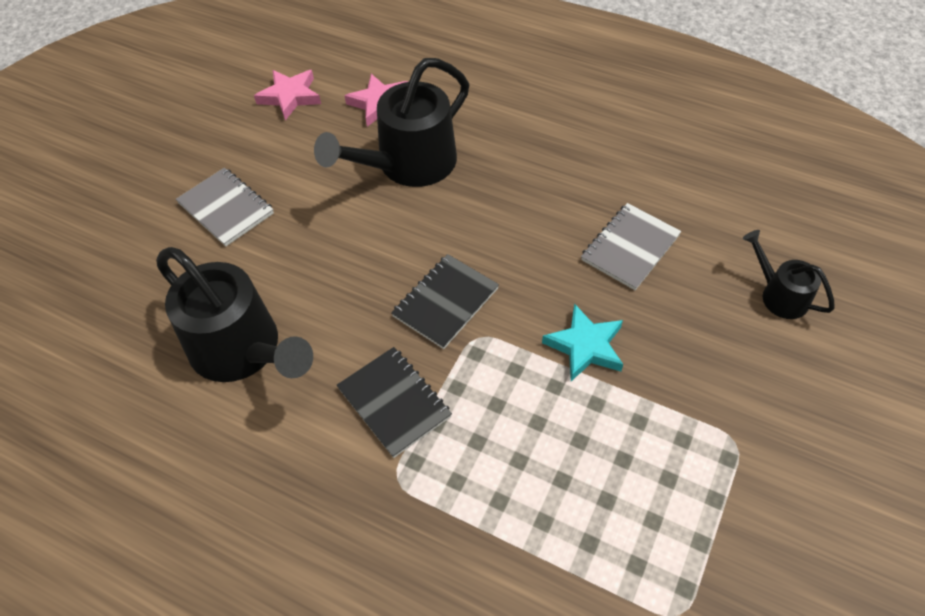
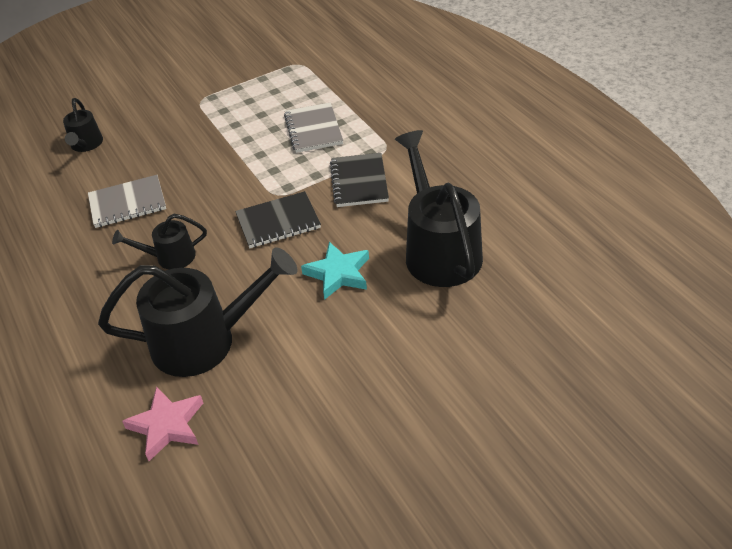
camera: 145 degrees left, 10 degrees down
grey notebook [176,168,274,246] -> grey notebook moved to [284,102,343,153]
pink star [254,70,321,120] -> none
turquoise star [542,303,623,381] -> turquoise star moved to [301,242,369,300]
none -> black watering can [112,214,207,269]

